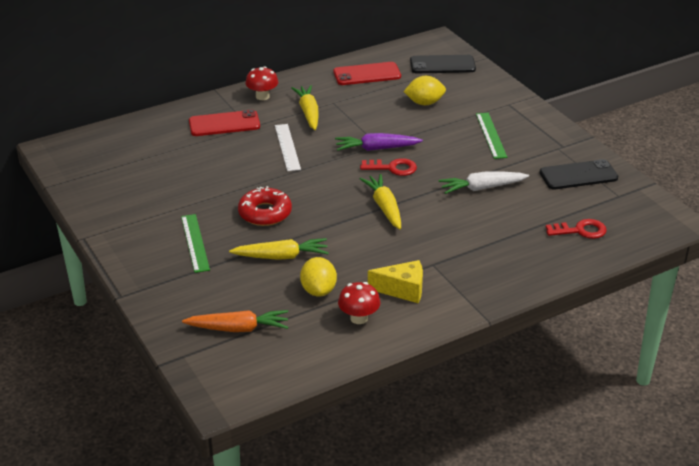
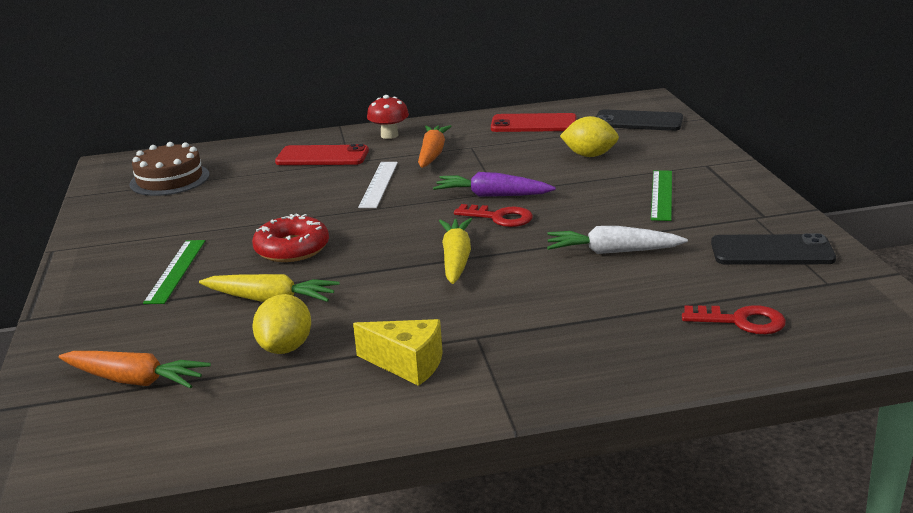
camera: 20 degrees right, 10 degrees down
yellow carrot [291,85,319,130] -> orange carrot [418,125,452,168]
red mushroom [338,282,381,324] -> none
none -> brown cake [129,142,210,196]

